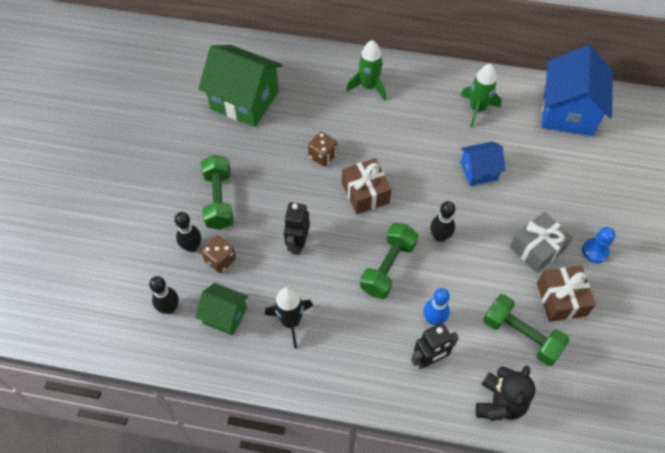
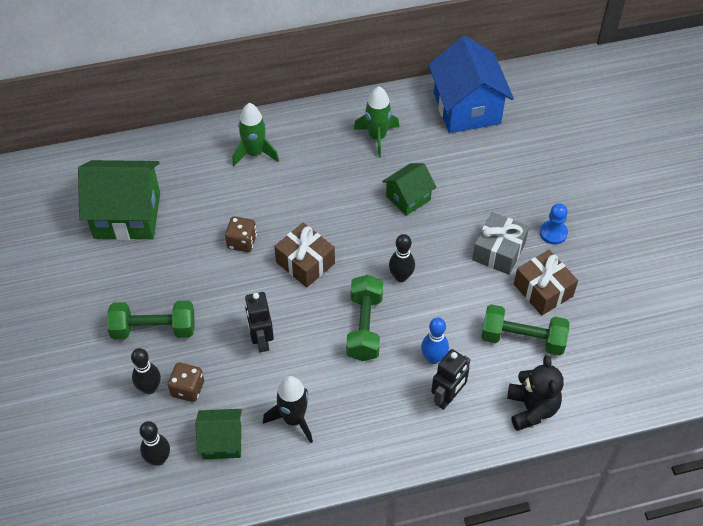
camera: 25 degrees left, 5 degrees down
green dumbbell [201,155,234,230] -> green dumbbell turned 60 degrees counterclockwise [107,301,195,340]
blue house [461,141,506,186] -> green house [382,163,436,216]

